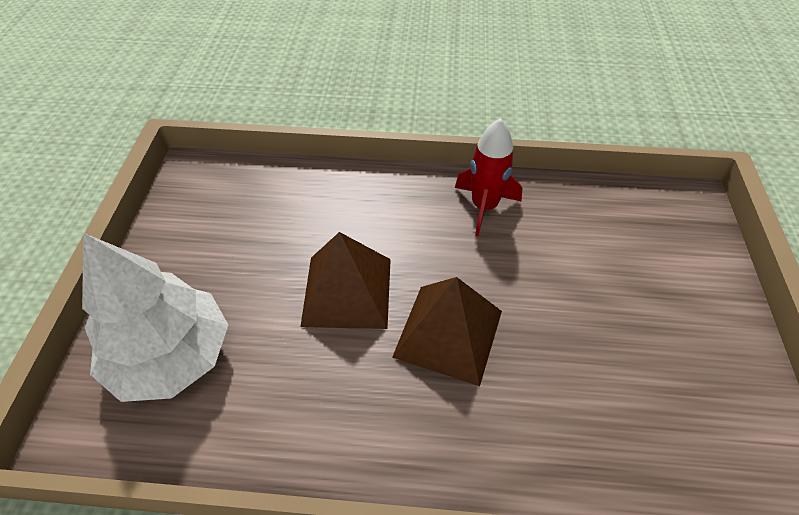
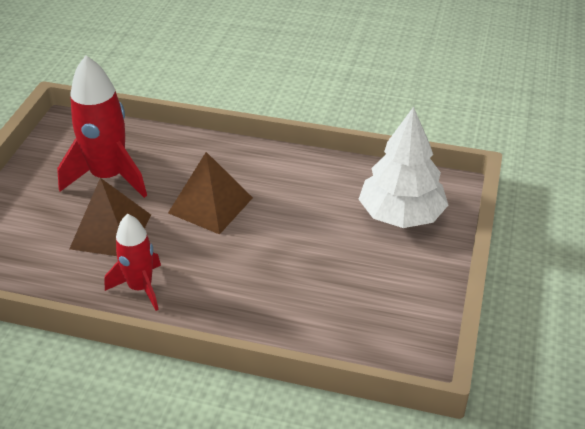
camera: 170 degrees left, 10 degrees down
brown pyramid [300,232,391,329] -> brown pyramid moved to [69,178,151,256]
none -> red rocket [57,55,147,198]

